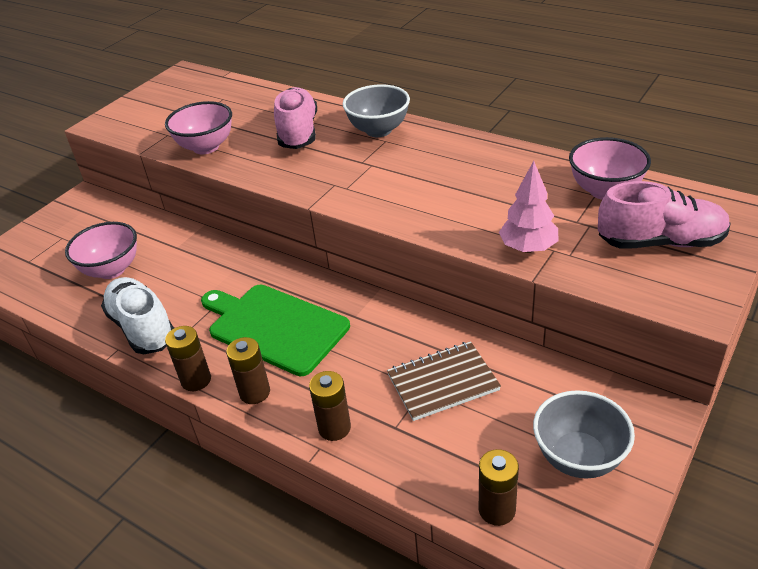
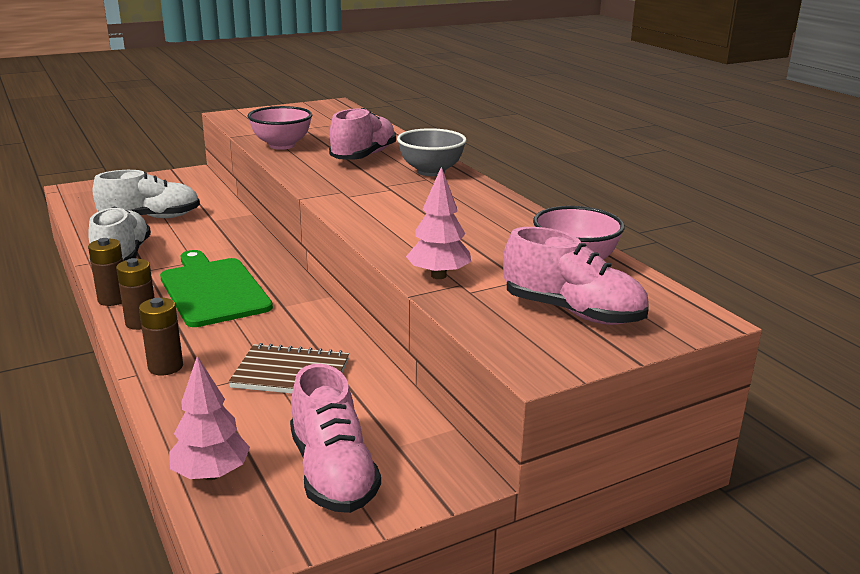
camera: 25 degrees right, 15 degrees down
pink bowl [65,222,137,279] -> white shoe [93,170,200,218]
brown battery [479,449,519,526] -> pink tree [169,356,250,480]
grey bowl [533,390,635,478] -> pink shoe [290,364,381,513]

